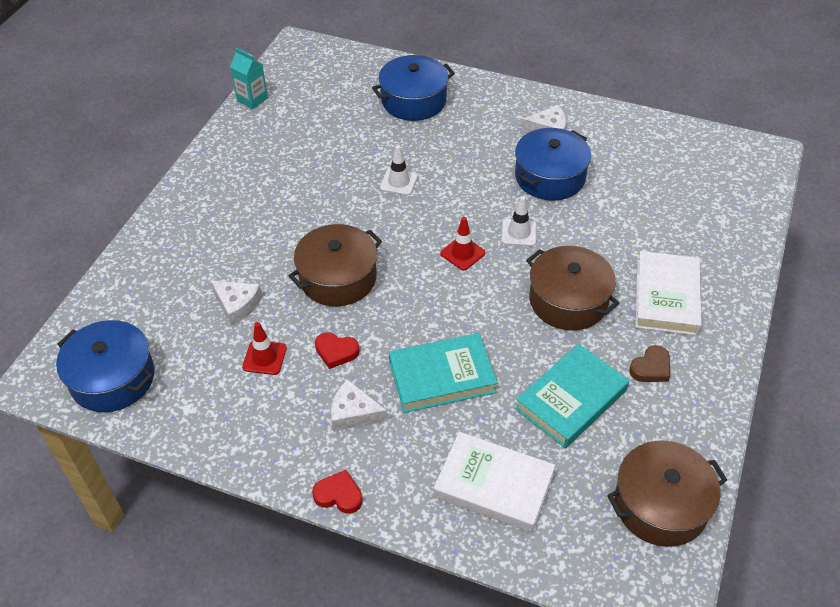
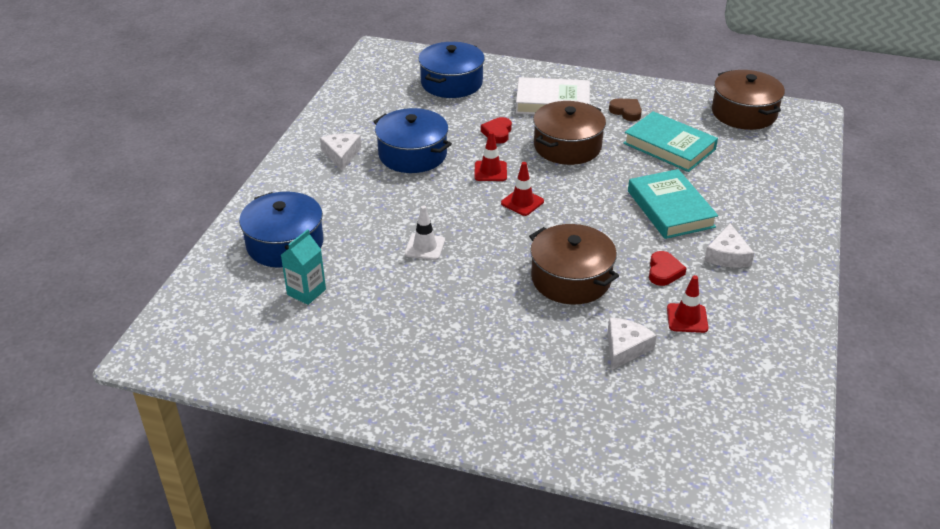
camera: 95 degrees left, 10 degrees down
blue pot [56,320,155,412] -> blue pot moved to [418,42,485,98]
turquoise carton [230,48,268,109] -> turquoise carton moved to [281,229,326,305]
red heart [312,470,363,514] -> red heart moved to [481,117,512,143]
white book [434,432,555,533] -> none
white traffic cone [502,196,537,246] -> red traffic cone [474,131,507,181]

